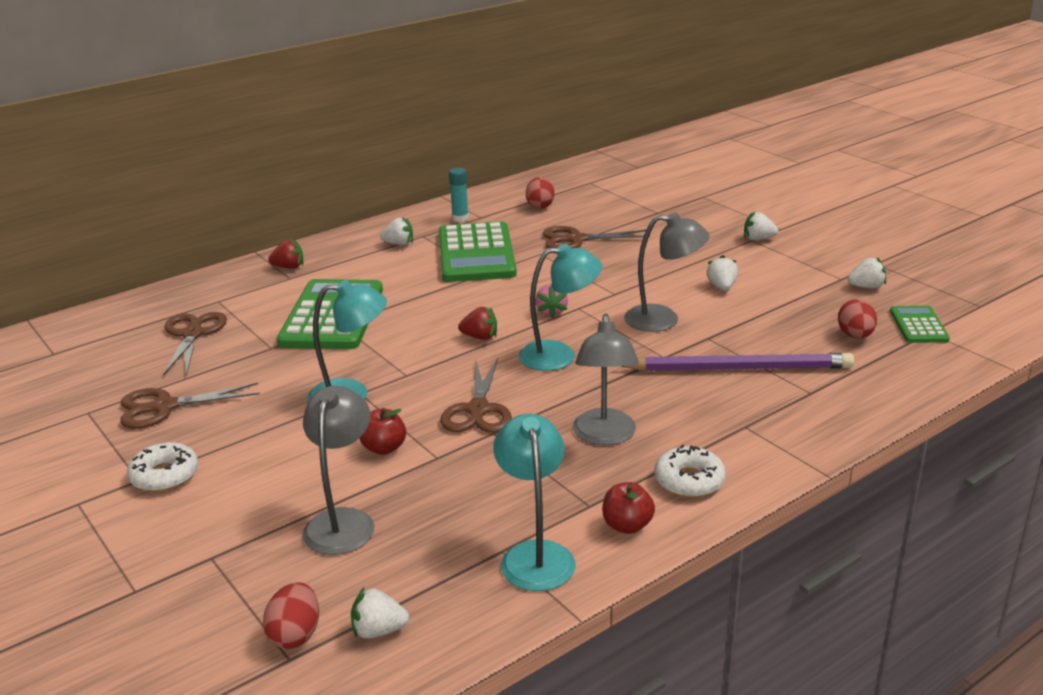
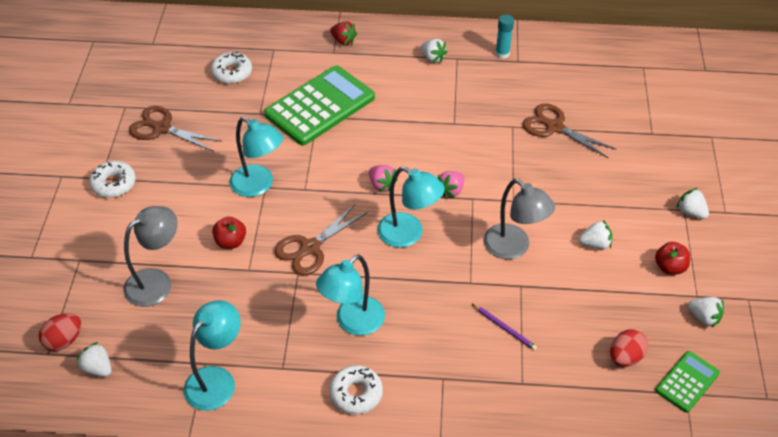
camera: 40 degrees right, 20 degrees up
brown scissors [163,312,227,376] -> white donut [211,52,252,84]
green calculator [439,221,517,282] -> none
red strawberry [458,307,497,340] -> pink strawberry [369,165,398,192]
red egg [526,177,555,209] -> none
grey lamp [573,314,639,446] -> turquoise lamp [316,254,385,336]
red apple [602,482,655,534] -> red apple moved to [655,242,690,275]
purple pencil [622,353,854,371] -> purple pencil [472,304,537,351], size x0.41
white strawberry [706,255,738,291] -> white strawberry turned 45 degrees clockwise [579,220,612,249]

